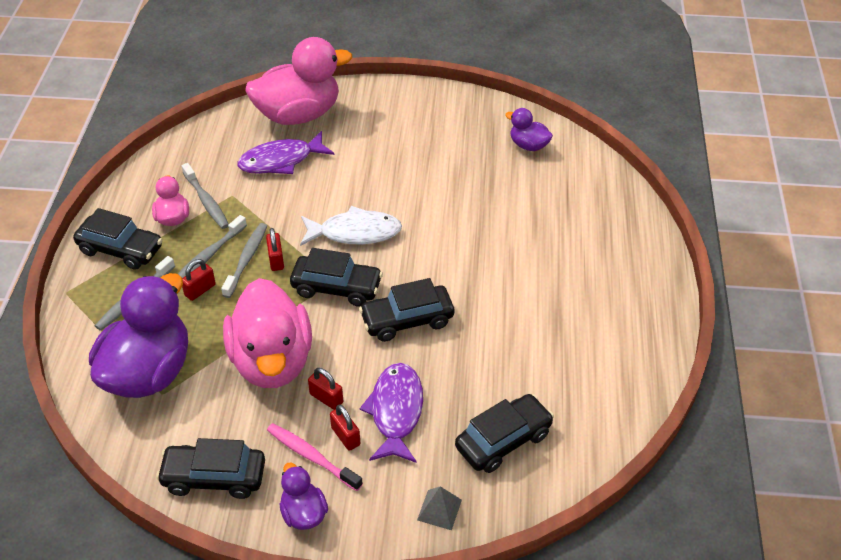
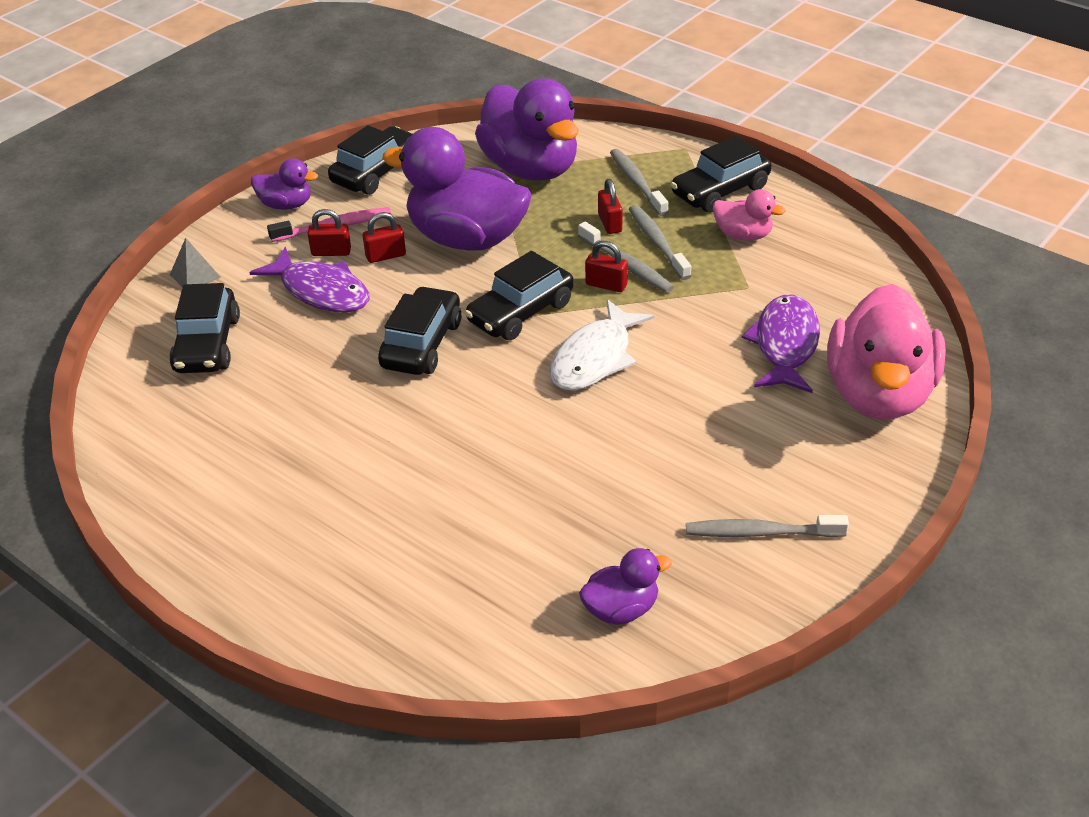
camera: 125 degrees right, 5 degrees down
grey toothbrush [182,163,229,229] -> grey toothbrush moved to [686,515,849,537]
pink duck [223,278,312,388] -> purple duck [382,127,532,251]

